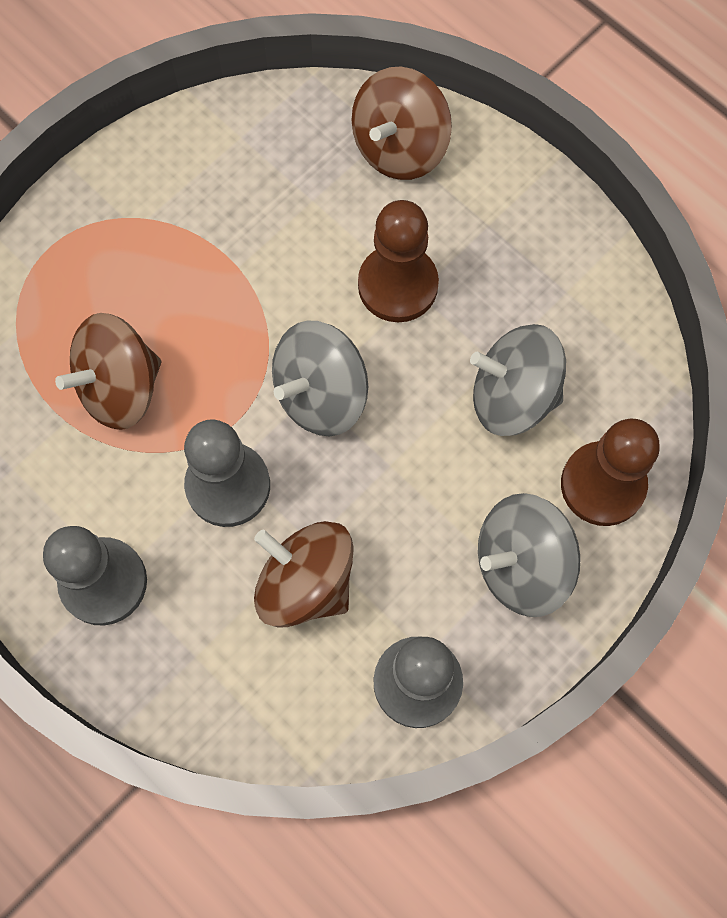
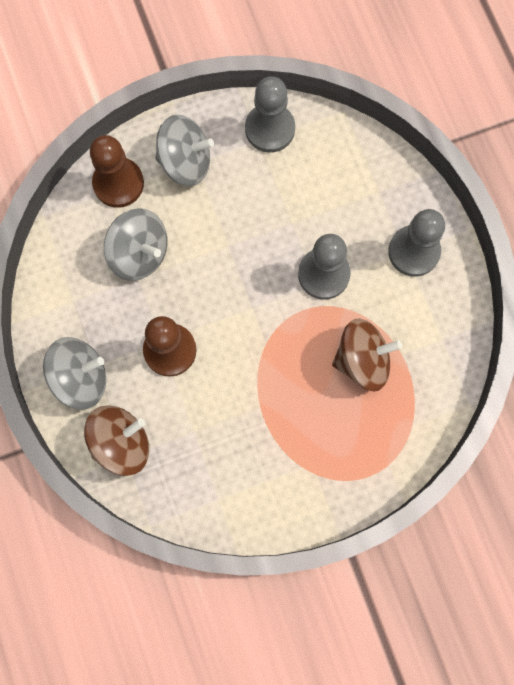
camera: 155 degrees left, 5 degrees up
brown spinning top [254,521,354,628] -> none
grey spinning top [272,321,368,436] -> grey spinning top moved to [43,337,106,410]

